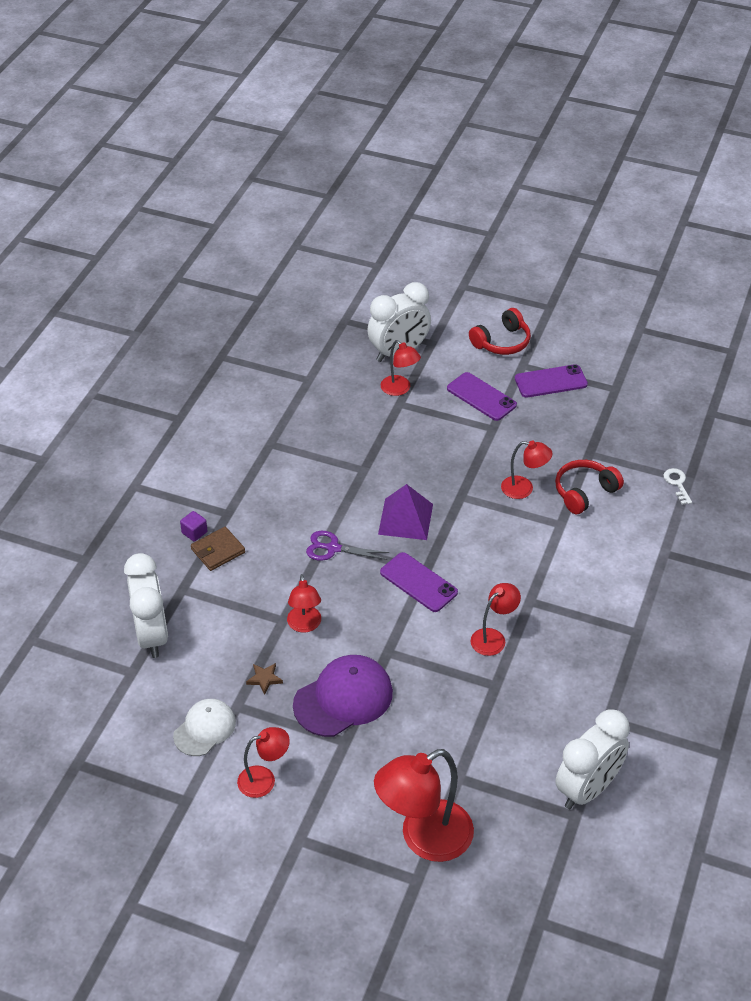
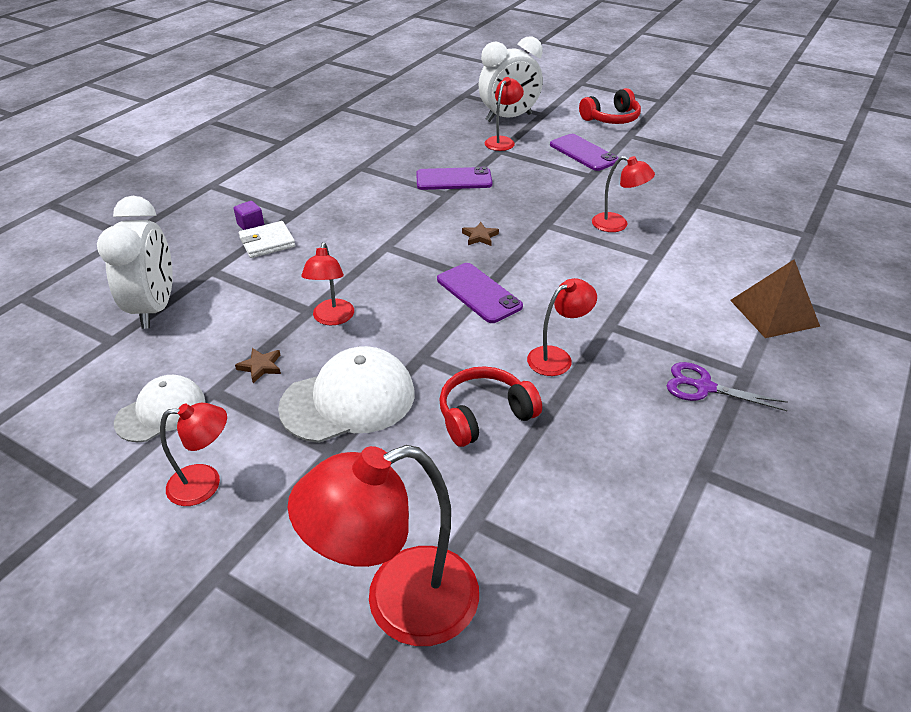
camera: 10 degrees right, 5 degrees down
brown wallet [191,527,245,571] -> white wallet [239,221,296,258]
purple cap [293,655,393,737] -> white cap [278,346,414,443]
purple scissors [306,531,390,561] -> purple scissors moved to [666,362,787,411]
purple pyramid [378,484,433,540] -> brown star [462,222,499,246]
red lamp [381,340,421,396] -> red lamp turned 120 degrees counterclockwise [485,77,524,151]
purple phone [515,364,588,398] -> purple phone moved to [416,167,492,190]
red headphones [555,460,624,514] -> red headphones moved to [439,366,542,447]
white clock [555,709,630,809] -> none
white key [664,468,692,505] -> none
none -> brown pyramid [730,260,820,338]

